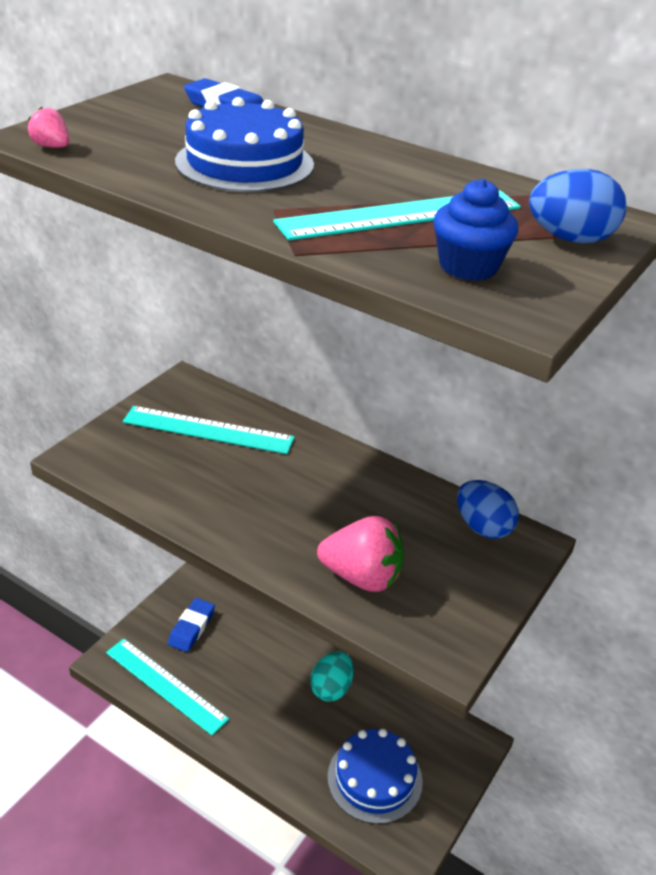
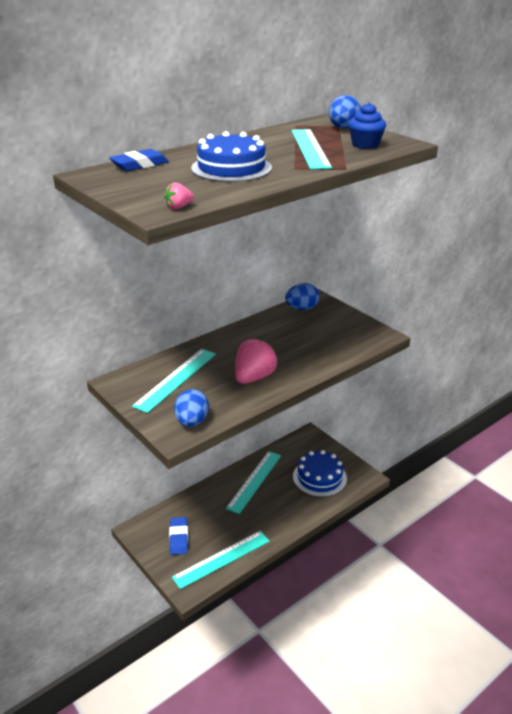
camera: 70 degrees left, 5 degrees down
blue eraser [168,598,215,652] -> blue eraser turned 45 degrees clockwise [169,517,188,555]
turquoise egg [310,651,354,702] -> turquoise ruler [226,451,281,514]
pink strawberry [317,516,404,592] -> pink strawberry moved to [235,338,278,384]
none -> blue egg [174,389,209,427]

